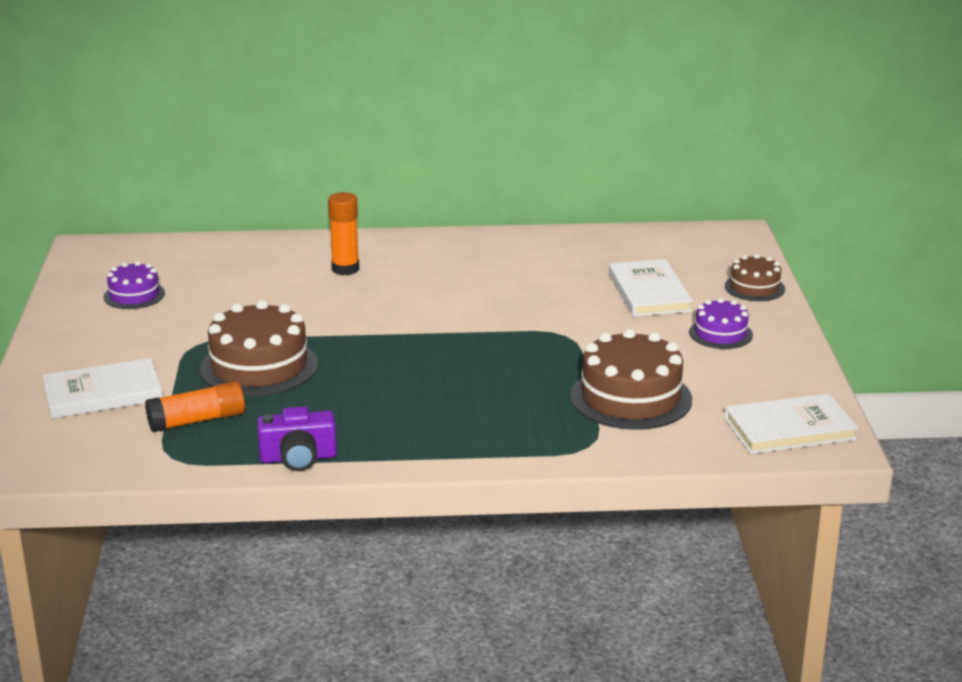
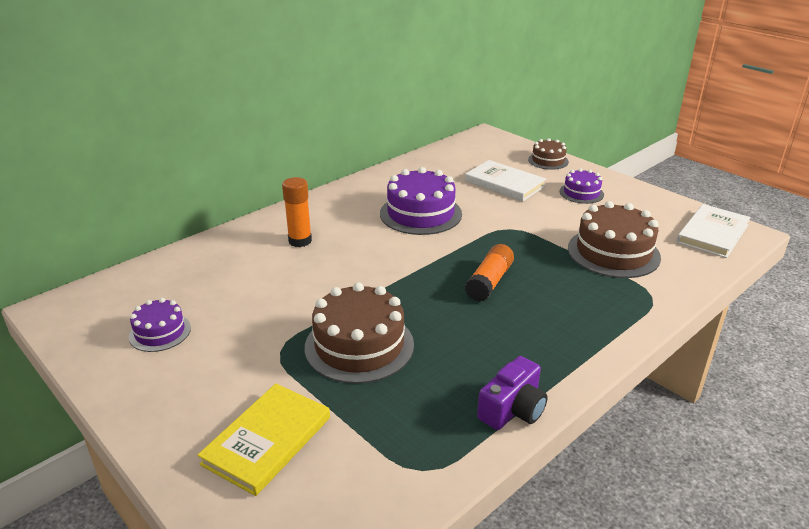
camera: 40 degrees left, 5 degrees up
white book [43,358,163,418] -> yellow book [197,383,330,496]
orange glue stick [145,381,245,432] -> orange glue stick moved to [465,244,514,302]
none -> purple cake [380,167,462,235]

